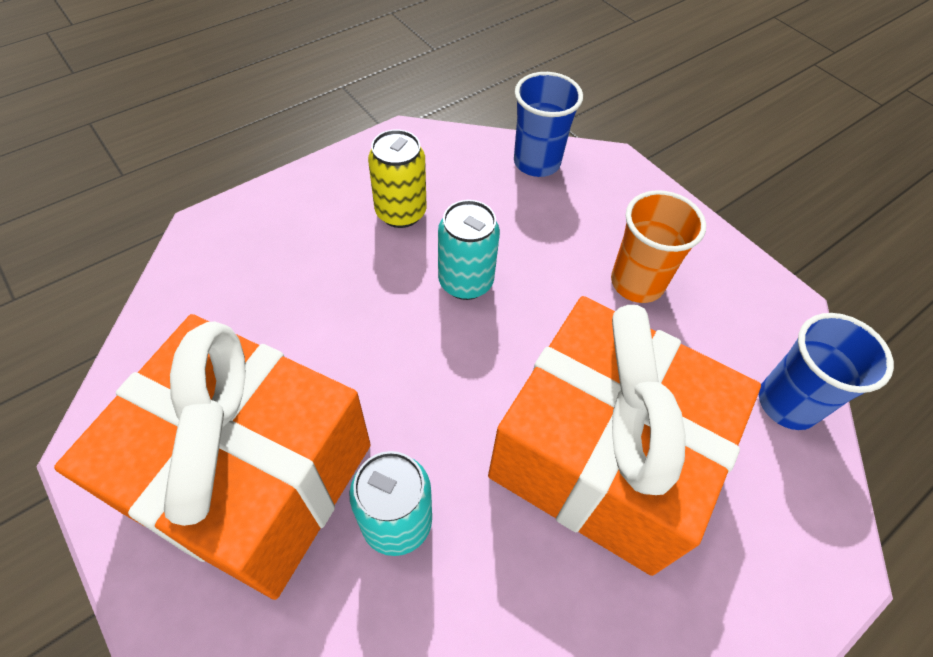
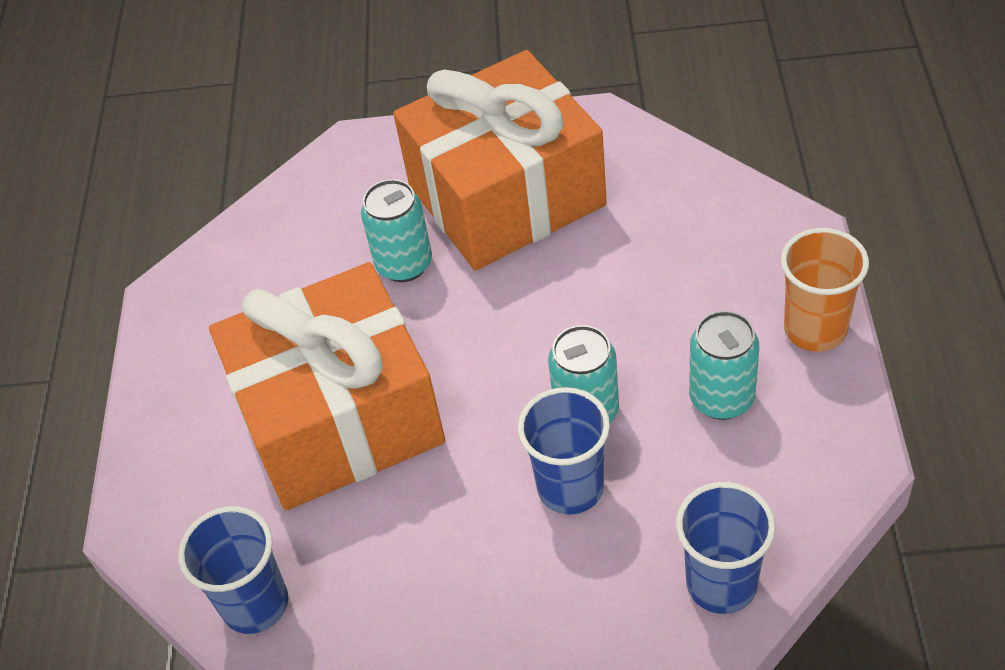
camera: 135 degrees right, 5 degrees down
yellow can [368,129,427,228] -> turquoise can [689,311,759,420]
orange cup [611,190,706,303] -> orange cup moved to [781,228,869,352]
none -> blue cup [518,387,610,515]

